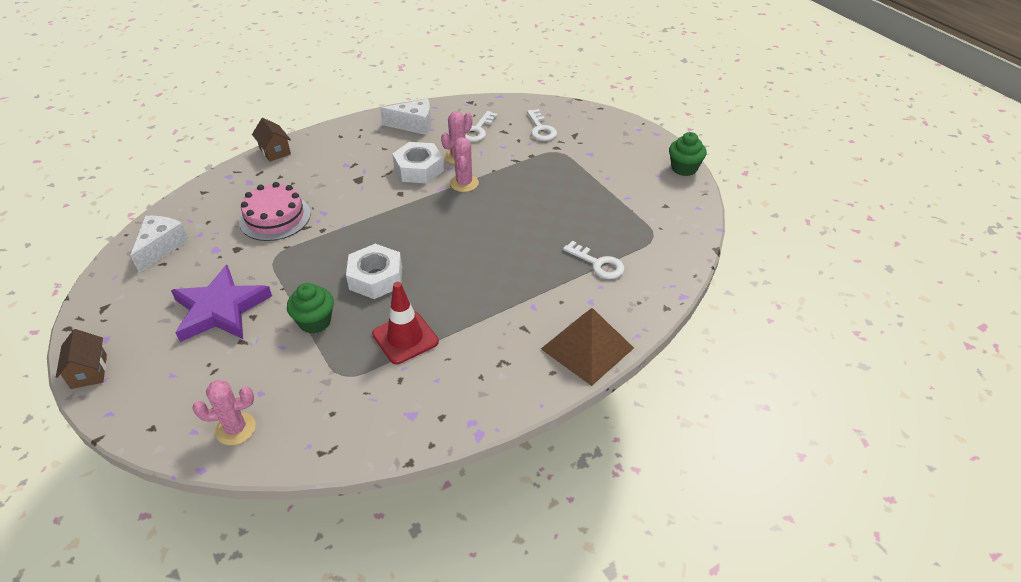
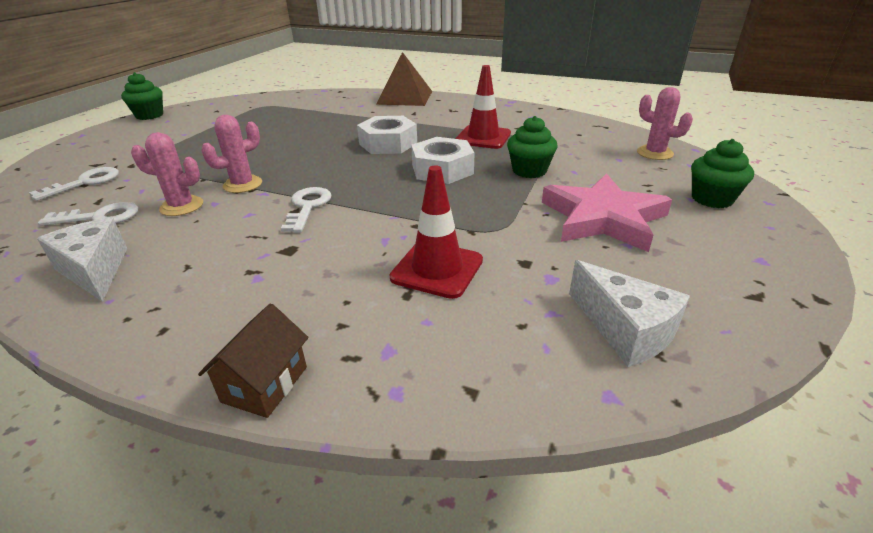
camera: 125 degrees left, 10 degrees down
brown house [56,329,107,389] -> none
white cheese [130,216,189,273] -> white cheese turned 105 degrees counterclockwise [569,260,690,367]
purple star [171,265,272,342] -> pink star [542,173,672,252]
pink cake [239,182,311,241] -> red traffic cone [390,165,483,299]
white nut [392,142,444,183] -> white nut moved to [357,116,417,154]
white key [563,241,624,279] -> white key moved to [281,187,332,233]
none -> green cupcake [691,139,754,208]

